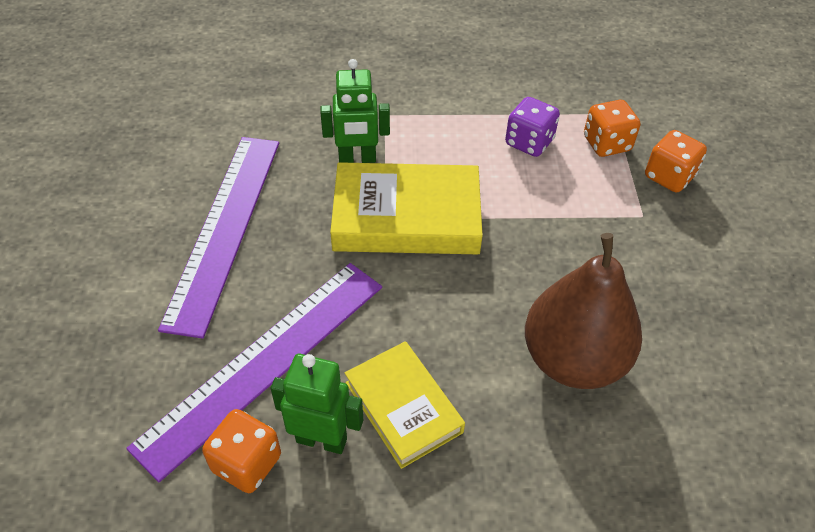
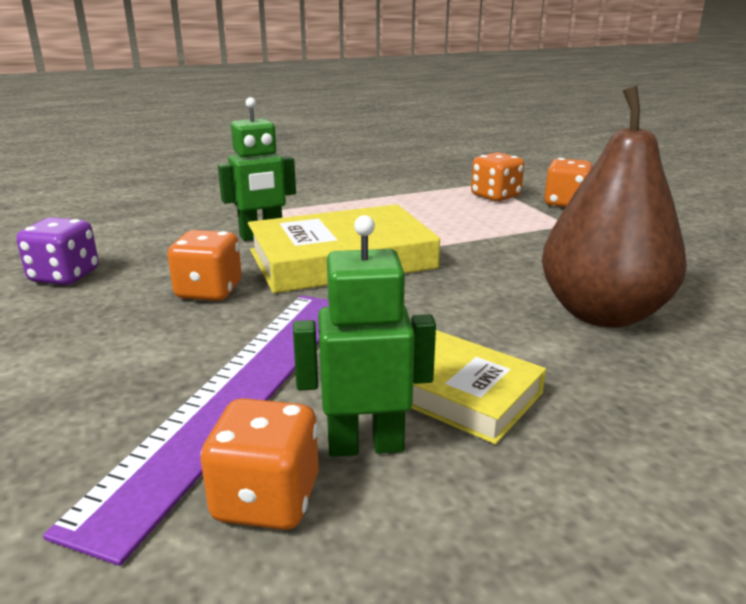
camera: 20 degrees left, 25 degrees down
purple ruler [158,137,279,339] -> none
purple dice [505,97,560,157] -> purple dice moved to [16,217,99,285]
none -> orange dice [168,230,242,301]

